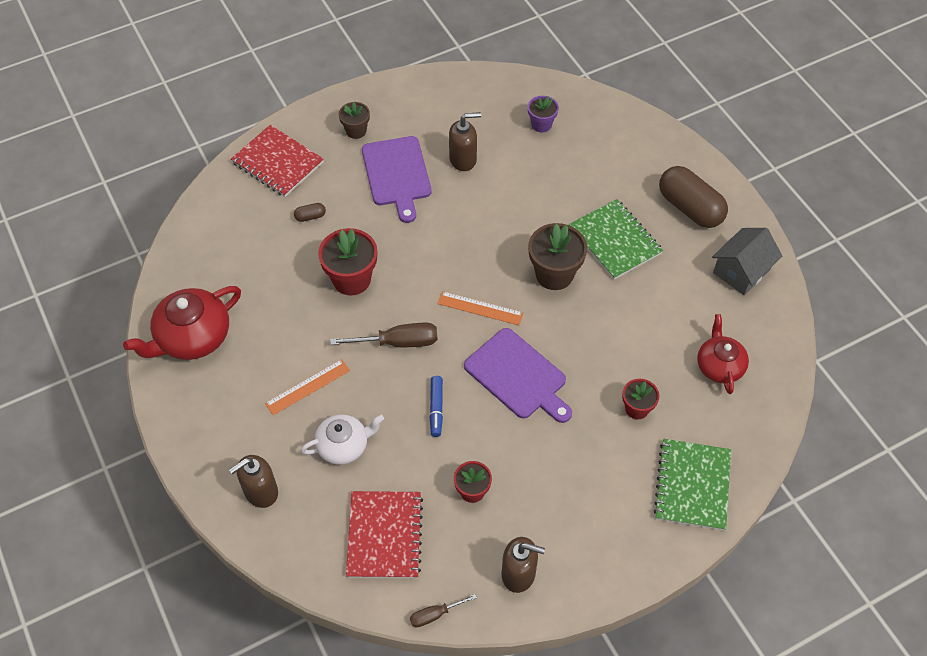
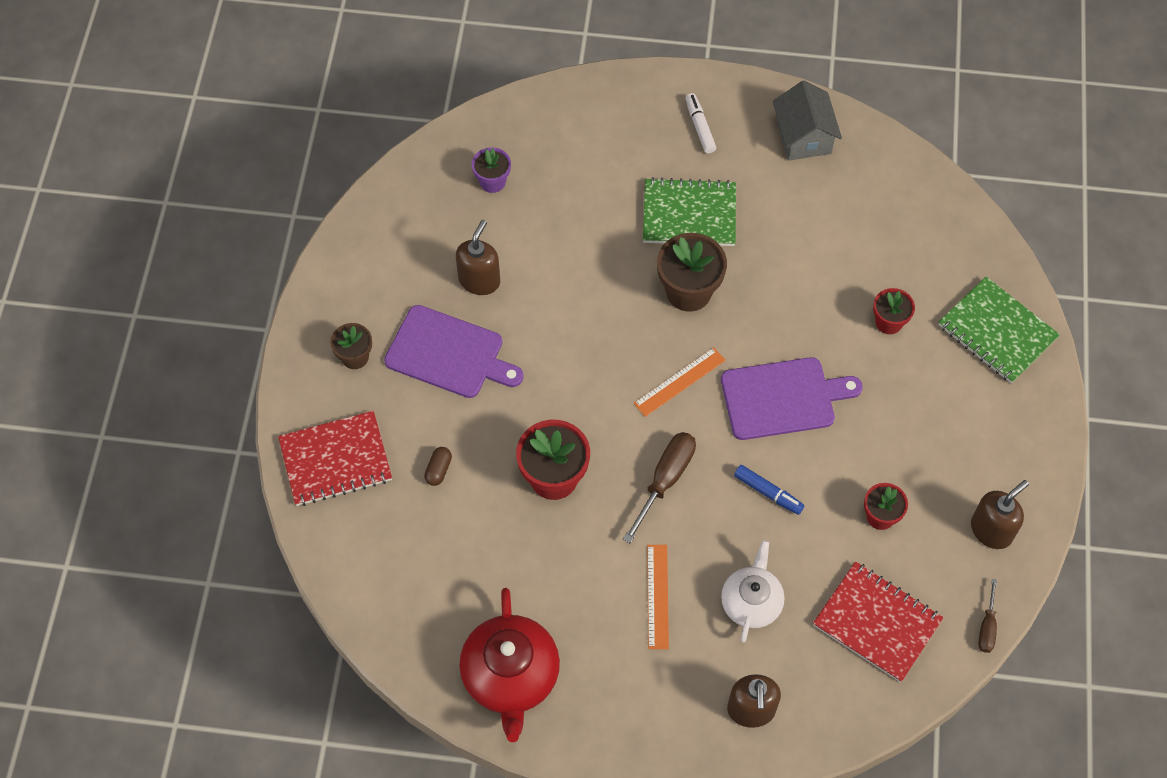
camera: 55 degrees left, 5 degrees up
brown capsule [659,166,728,228] -> white marker [685,93,716,154]
red teapot [697,314,749,394] -> none

